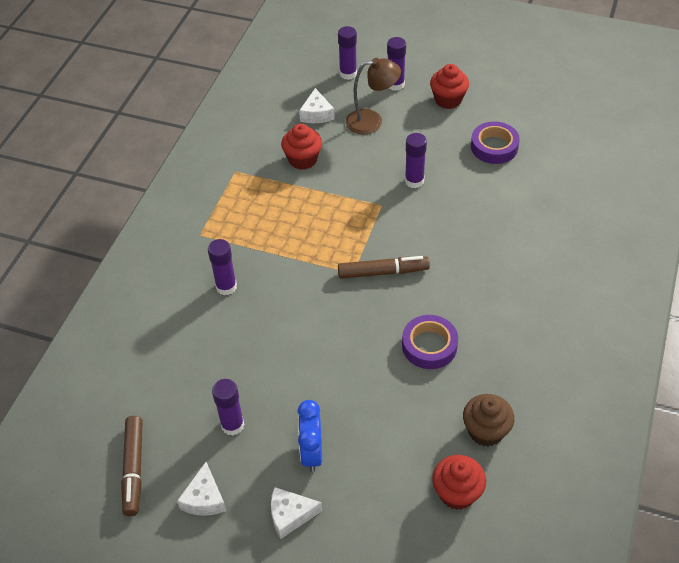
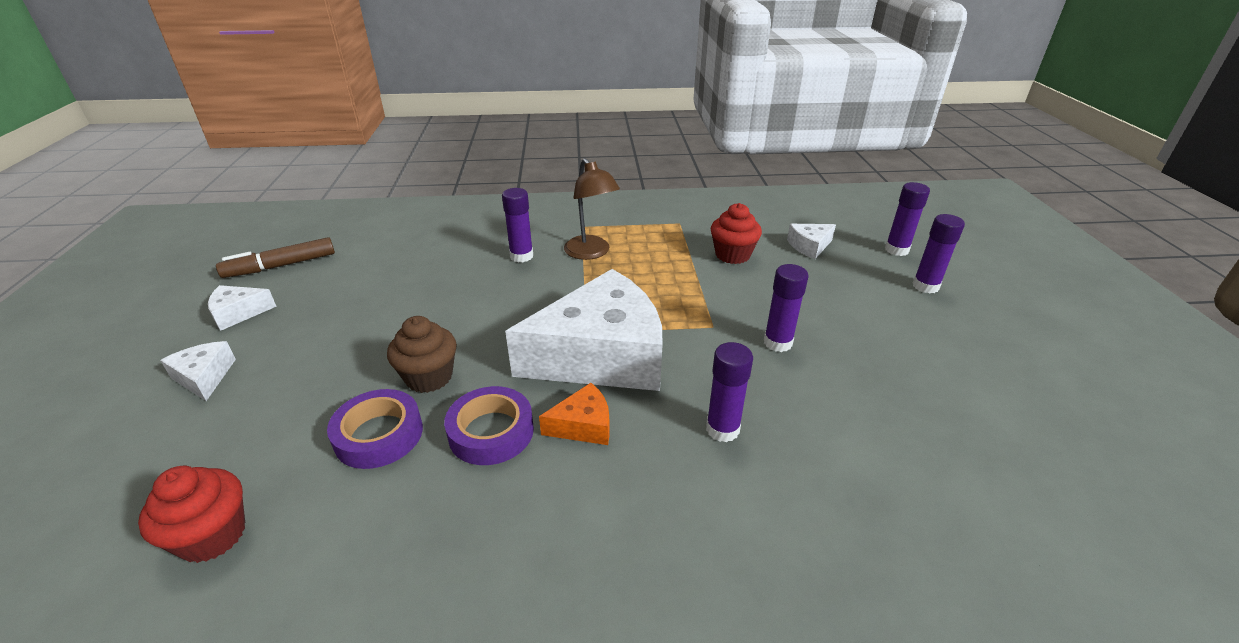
camera: 65 degrees right, 15 degrees down
purple glue stick [212,379,244,436] -> purple glue stick moved to [706,342,753,442]
blue clock [298,400,322,472] -> none
brown marker [338,256,430,279] -> white cheese [505,269,663,391]
brown lamp [346,58,401,134] -> brown lamp moved to [564,158,620,260]
red cupcake [430,64,469,109] -> none
brown cupcake [463,394,515,447] -> brown cupcake moved to [387,316,457,393]
purple tape [471,121,520,164] -> purple tape moved to [327,389,423,469]
none -> orange cheese [539,383,610,445]

